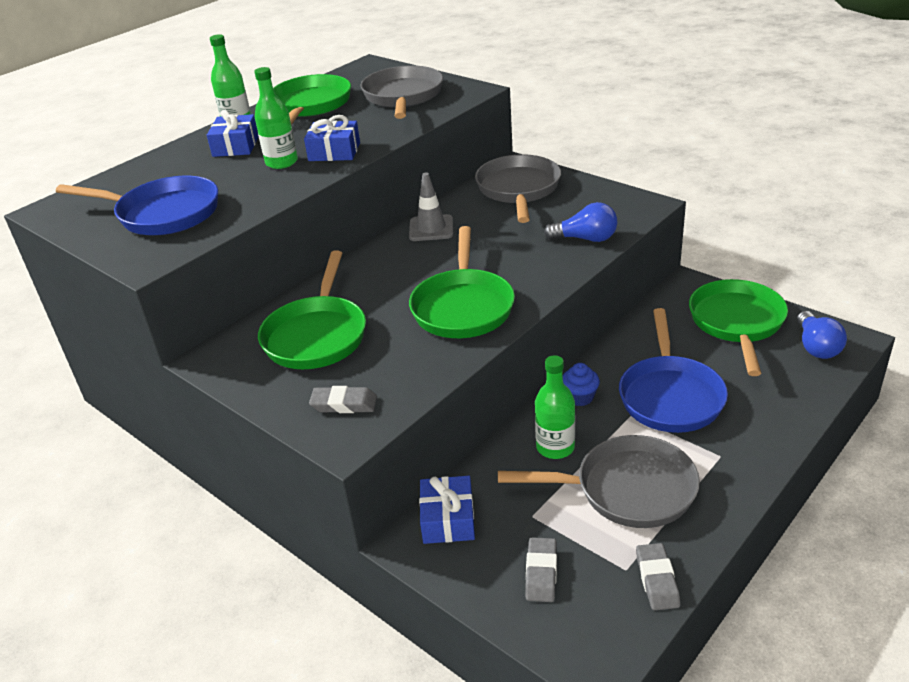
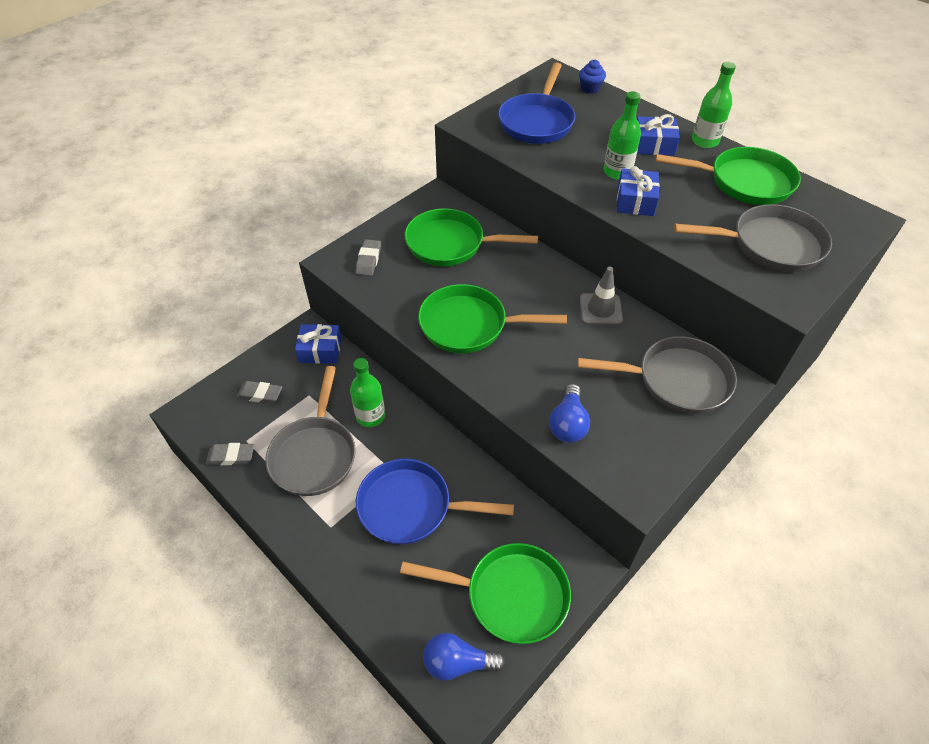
camera: 90 degrees right, 15 degrees up
blue cupcake [563,363,600,406] -> blue cupcake moved to [579,60,606,94]

